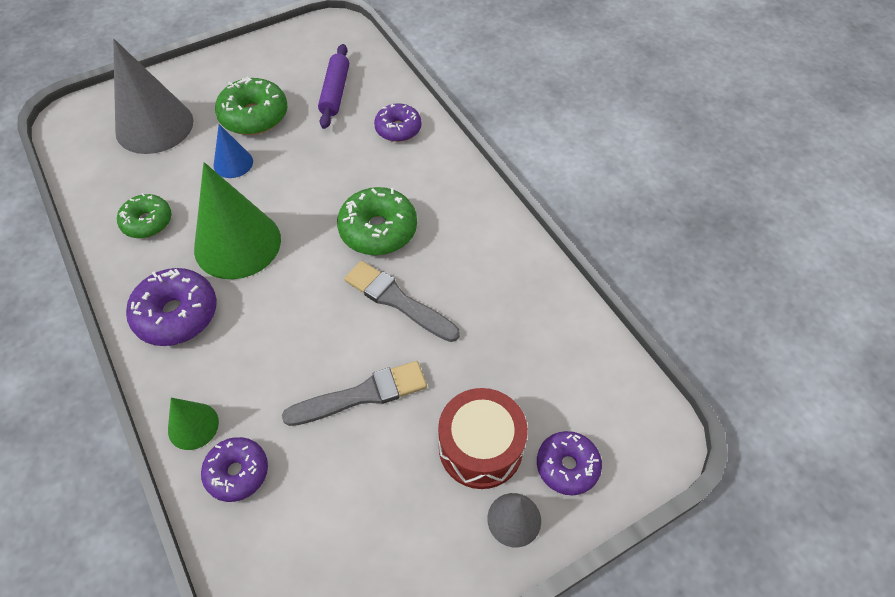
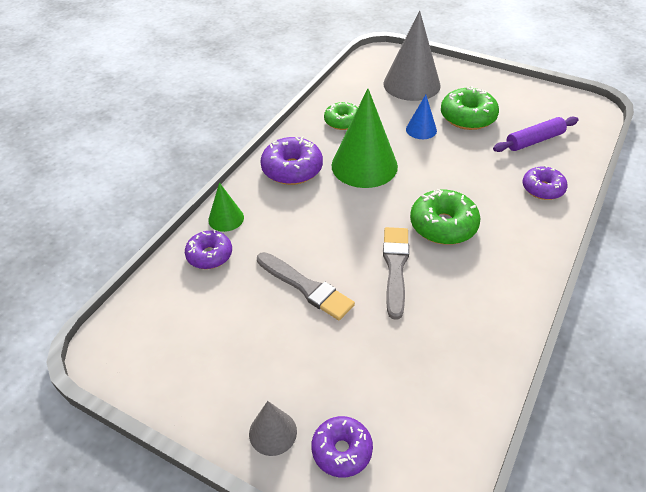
camera: 60 degrees right, 10 degrees down
red drum [438,388,528,489] -> none

